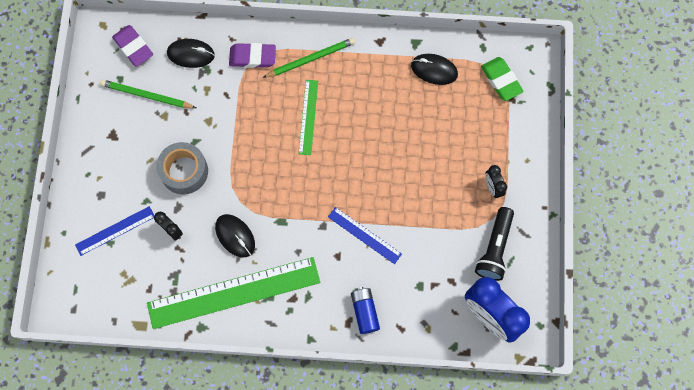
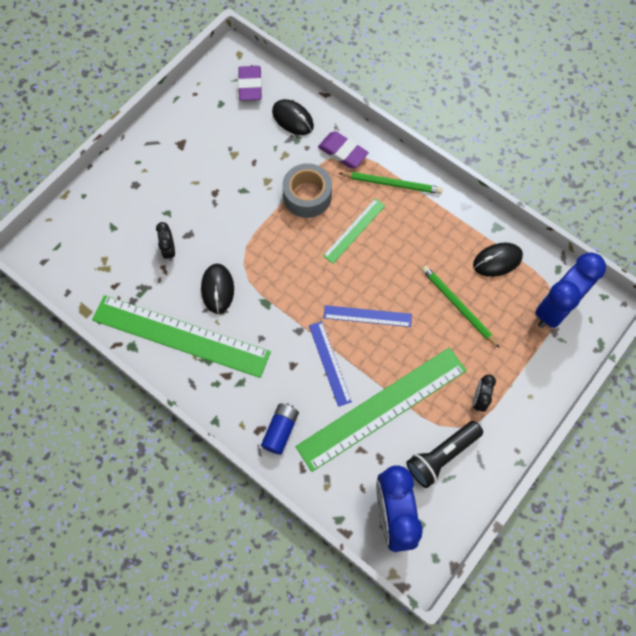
camera: 35 degrees right, 5 degrees down
blue ruler [75,206,154,256] -> blue ruler moved to [324,305,412,327]
green pencil [100,79,196,108] -> green pencil moved to [421,266,500,348]
grey tape [157,142,208,195] -> grey tape moved to [282,163,332,218]
black mouse [411,54,458,85] -> black mouse turned 75 degrees counterclockwise [473,243,523,277]
green eraser [481,57,524,101] -> blue clock [535,252,606,328]
none -> green ruler [295,347,467,472]

